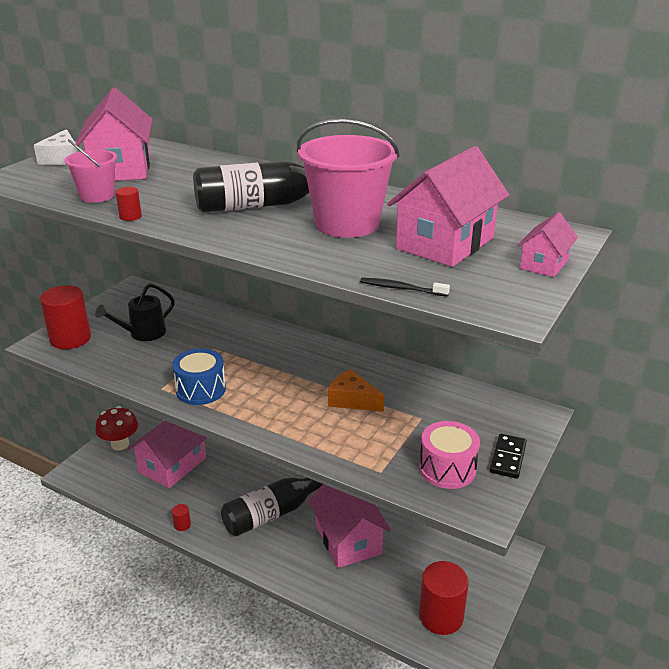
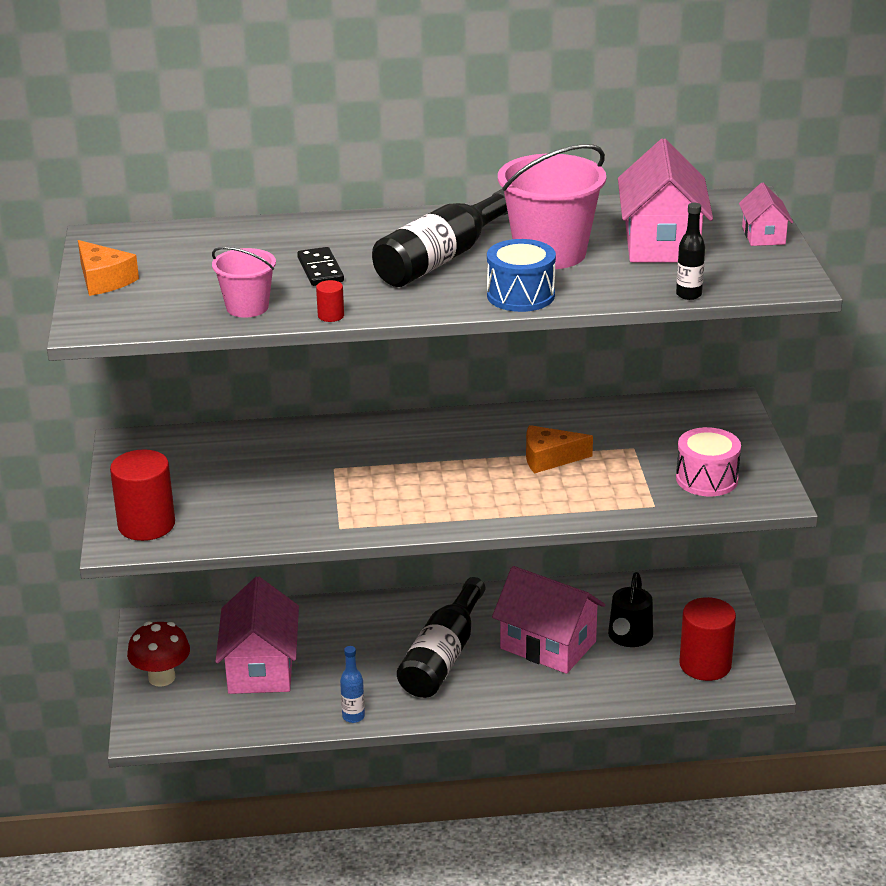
camera: 35 degrees left, 0 degrees up
white cheese [34,129,78,165] -> orange cheese [78,240,139,296]
pink house [75,88,153,181] -> none
black watering can [95,283,175,341] -> black watering can moved to [608,572,653,647]
blue drum [172,348,226,405] -> blue drum moved to [487,239,556,312]
red cylinder [172,504,191,531] -> blue bottle [340,646,365,723]
black toothbrush [360,278,450,297] -> black bottle [676,203,705,300]
black domino [490,434,527,479] -> black domino moved to [297,247,344,286]

